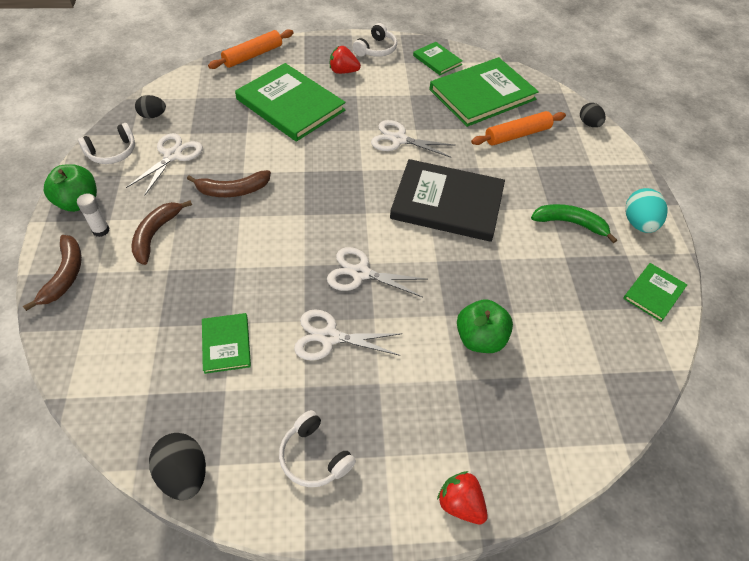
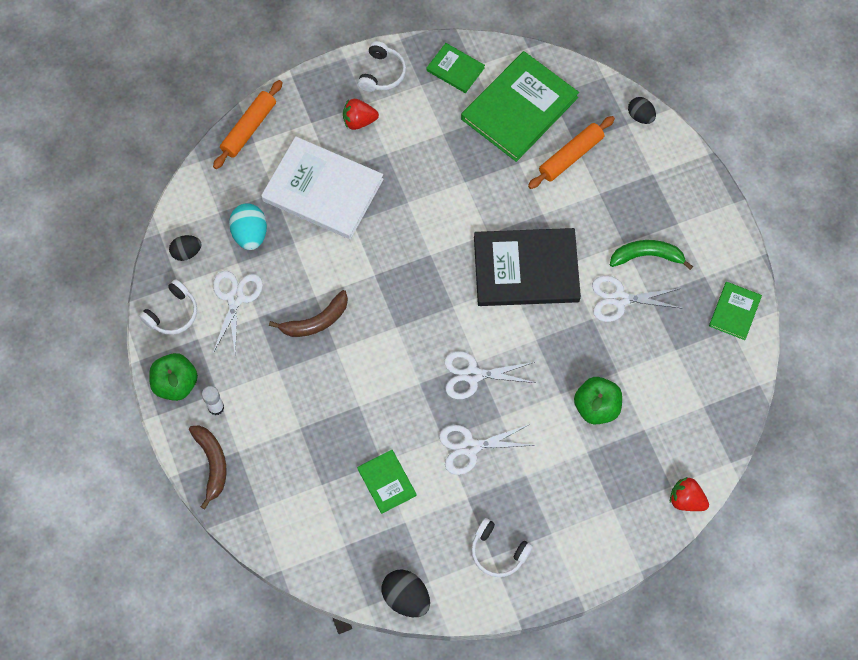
camera: 15 degrees left, 15 degrees up
brown banana [132,200,192,265] -> none
green book [235,63,346,142] -> white book [261,136,384,239]
white scissors [371,120,456,158] -> white scissors moved to [592,276,681,322]
red strawberry [437,471,488,524] -> red strawberry moved to [670,477,709,511]
turquoise egg [625,188,667,233] -> turquoise egg moved to [229,203,267,250]

